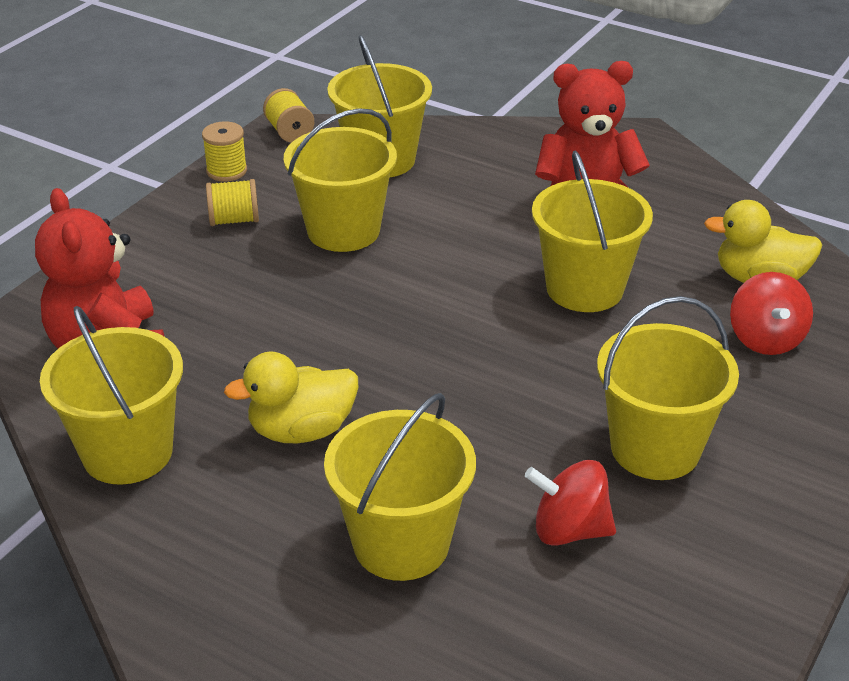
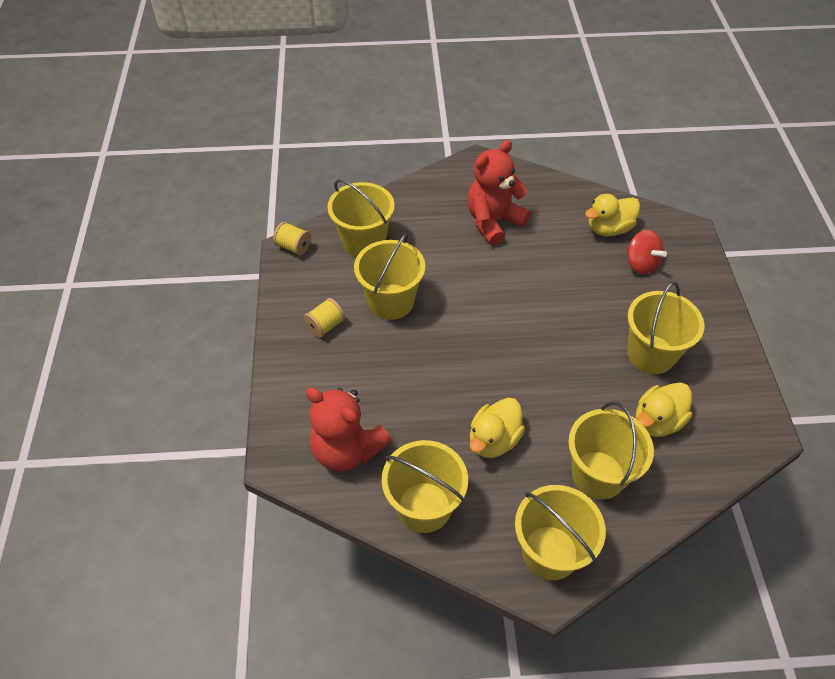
camera: 35 degrees left, 15 degrees up
yellow spool [202,121,247,182] -> none
red spinning top [525,460,616,546] -> yellow duck [636,382,692,437]
yellow bucket [532,150,653,312] -> yellow bucket moved to [515,485,606,580]

